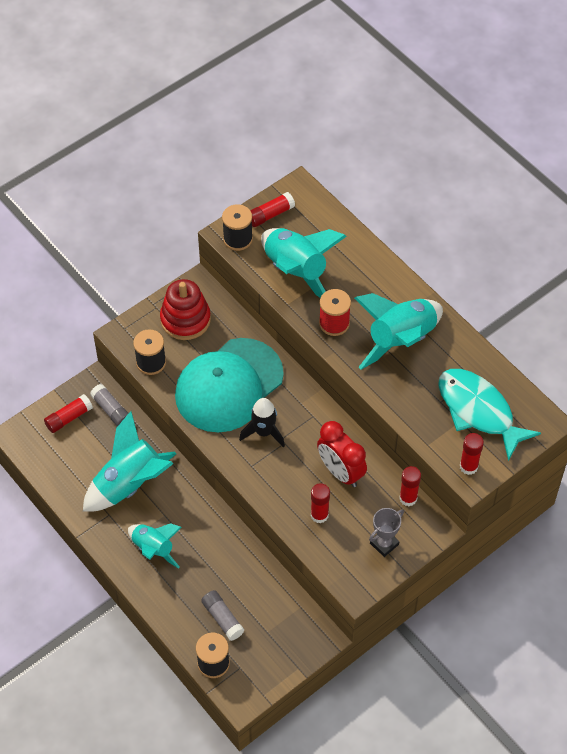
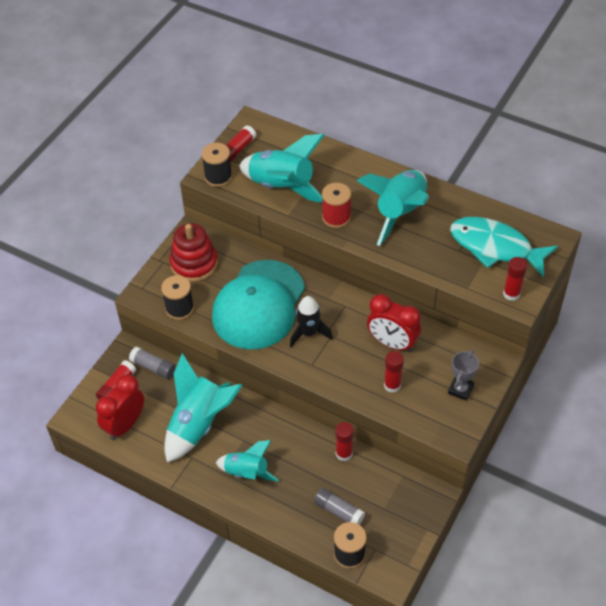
camera: 20 degrees left, 5 degrees down
red glue stick [399,466,421,506] -> red glue stick moved to [335,422,354,462]
none -> red clock [96,374,144,440]

